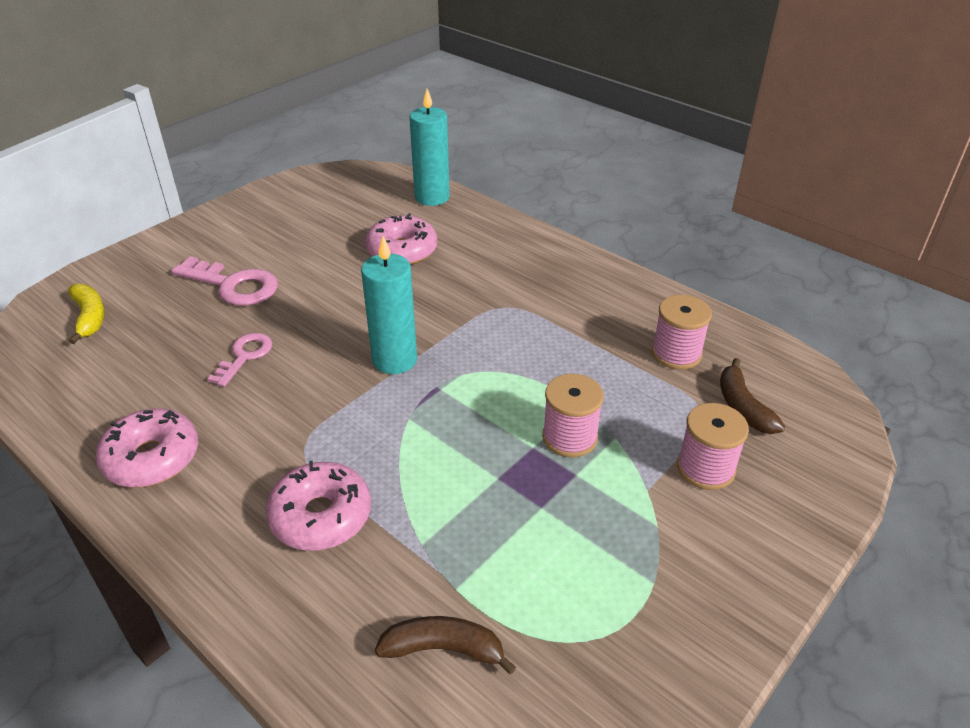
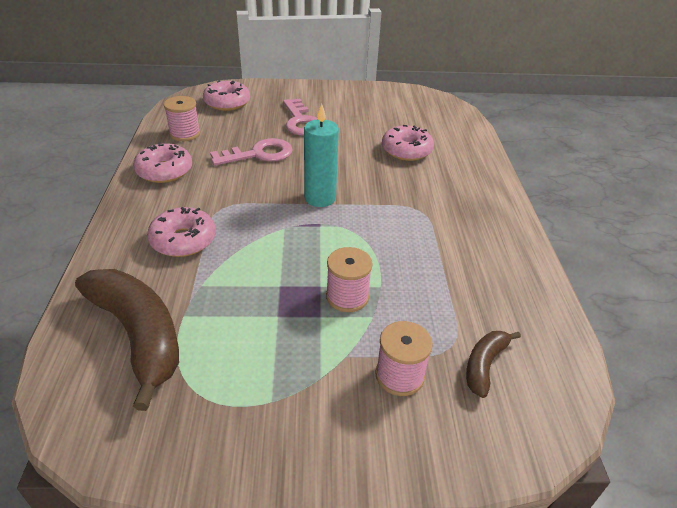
camera: 45 degrees right, 0 degrees up
yellow banana [68,284,105,344] -> pink donut [203,80,250,111]
pink key [207,333,273,387] -> pink key [210,138,293,166], size x1.60
brown banana [375,616,516,675] -> brown banana [75,269,179,411], size x2.01
turquoise candle [410,89,450,206] -> none
pink spool [652,295,712,370] -> pink spool moved to [164,96,200,141]

